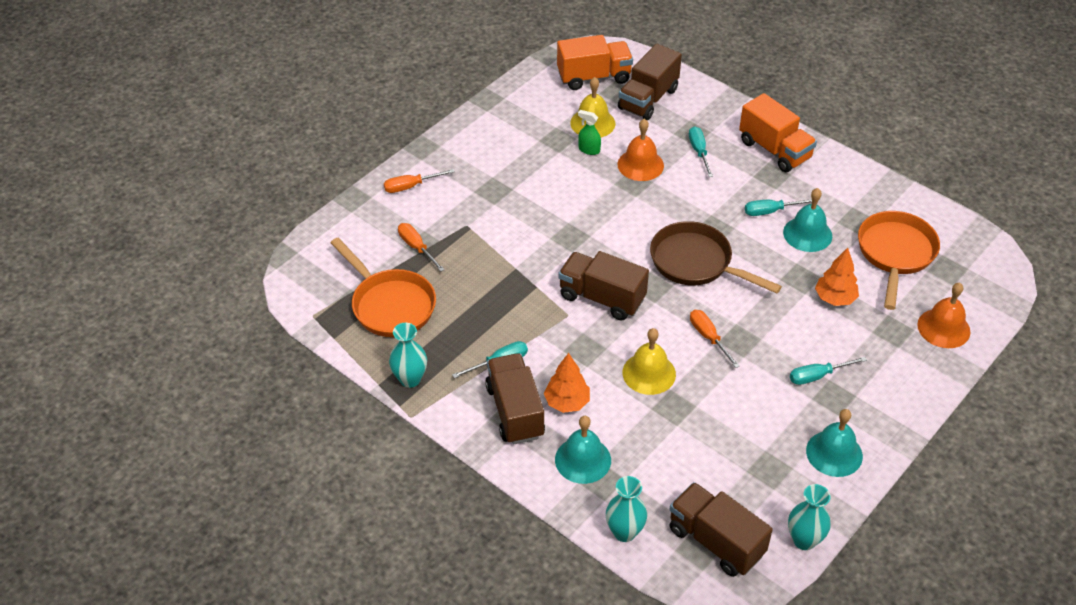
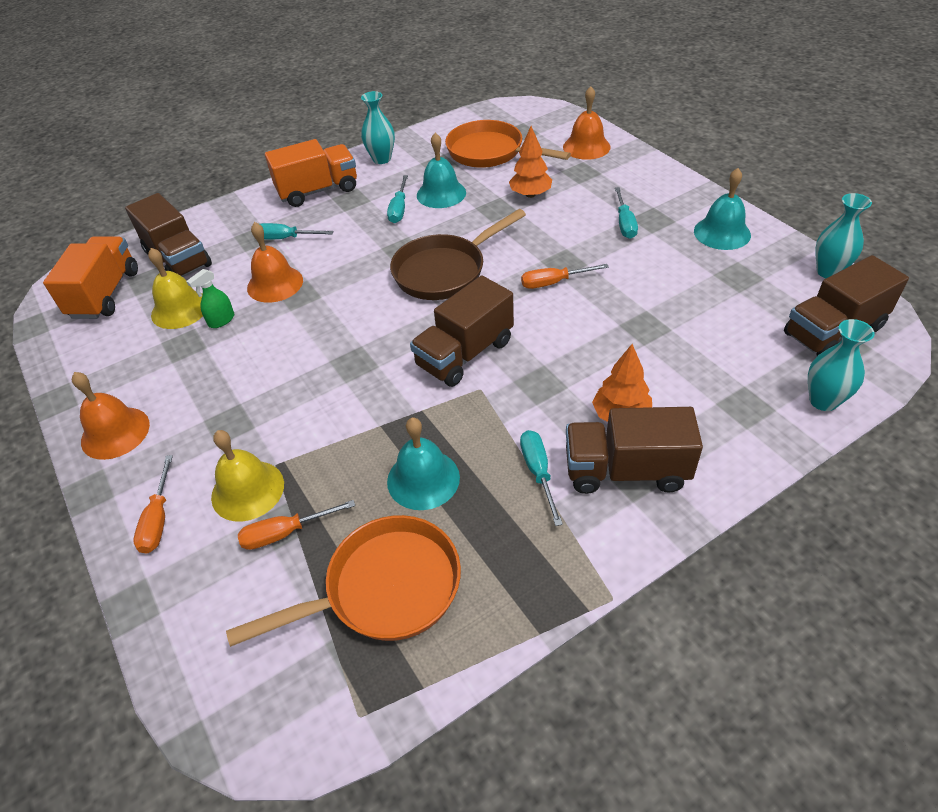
camera: 70 degrees left, 0 degrees up
turquoise vase [389,323,427,388] -> turquoise vase moved to [361,91,395,164]
turquoise bell [555,416,611,484] -> turquoise bell moved to [387,418,460,510]
yellow bell [622,328,676,395] -> yellow bell moved to [211,430,284,522]
none -> orange bell [72,372,150,460]

